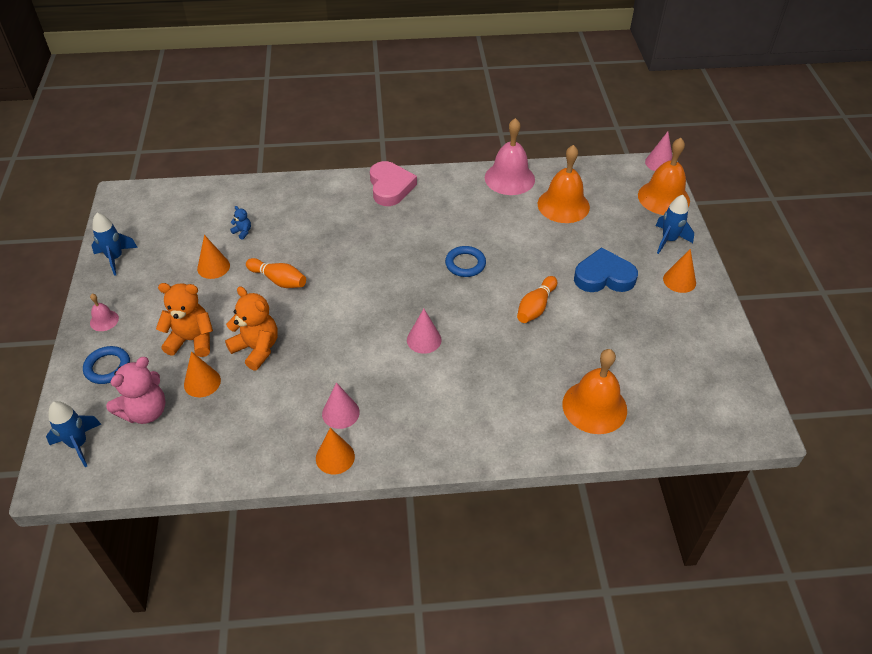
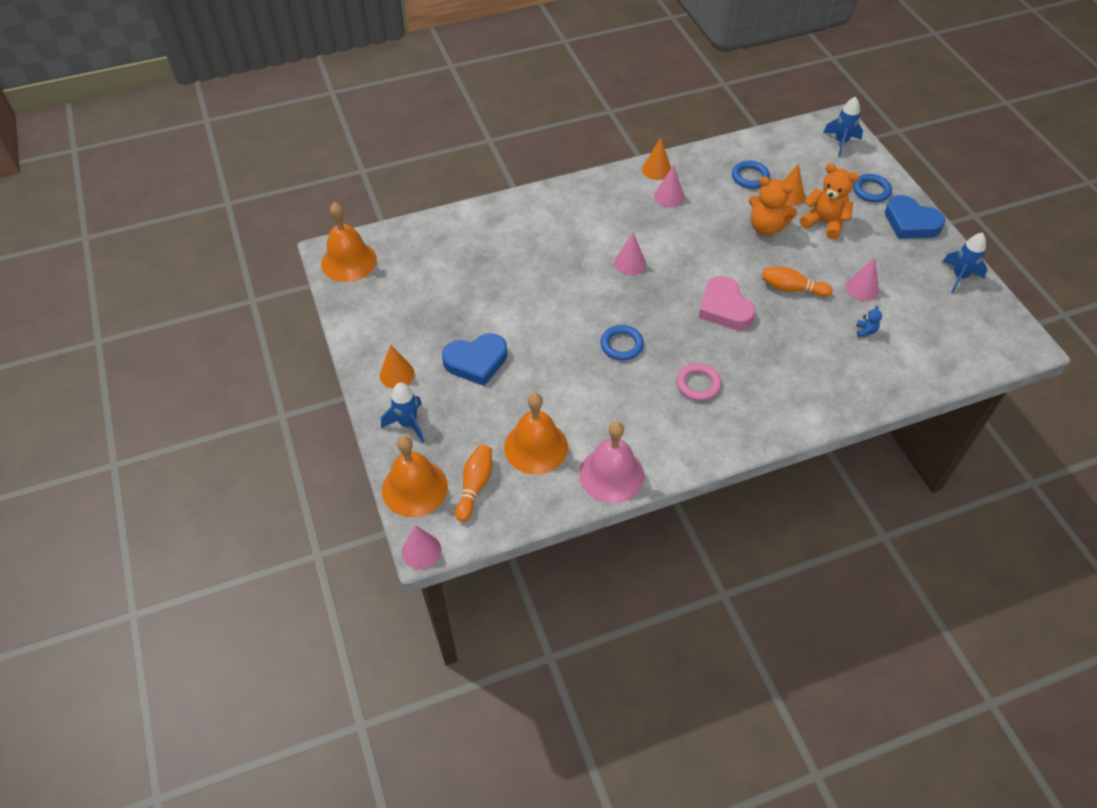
camera: 165 degrees right, 5 degrees up
pink bell [90,294,119,331] -> blue heart [885,195,946,239]
pink teddy bear [106,357,166,424] -> none
orange teddy bear [156,283,213,357] -> orange teddy bear turned 135 degrees counterclockwise [800,163,859,240]
orange cone [197,235,230,279] -> pink cone [846,257,879,301]
blue teddy bear [230,206,251,240] -> blue teddy bear turned 105 degrees counterclockwise [856,305,882,337]
pink heart [370,161,417,206] -> pink heart moved to [699,276,755,330]
orange bowling pin [517,276,557,323] -> orange bowling pin moved to [455,445,492,522]
orange bell [563,349,627,434] -> orange bell moved to [321,202,377,282]
none -> pink ring [677,363,721,401]
none -> blue ring [732,161,770,189]

